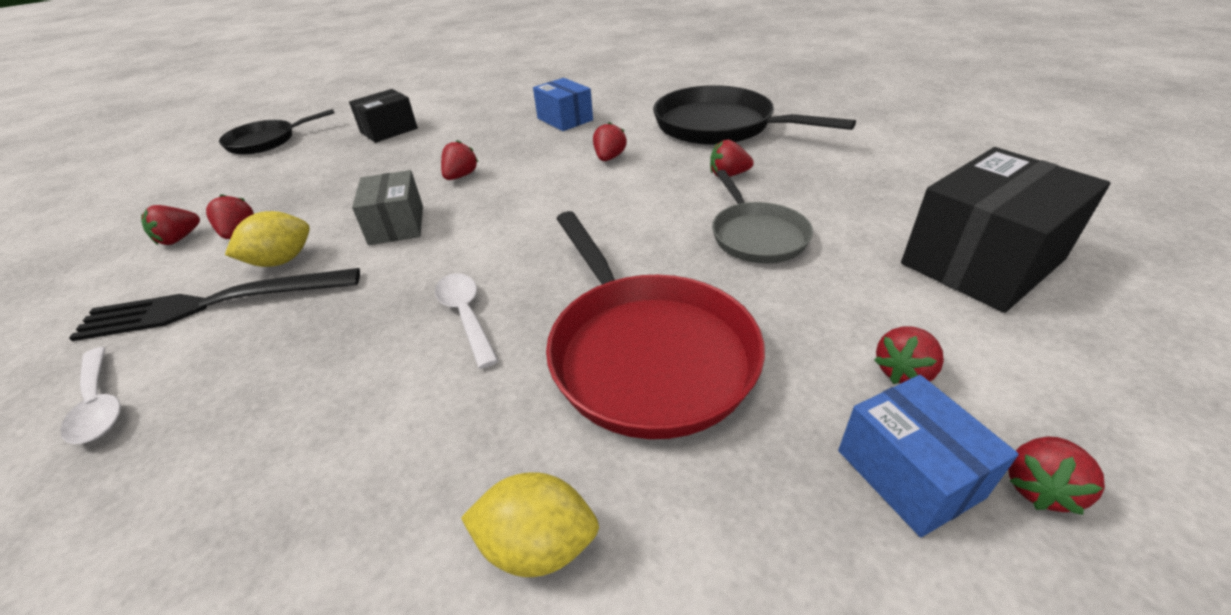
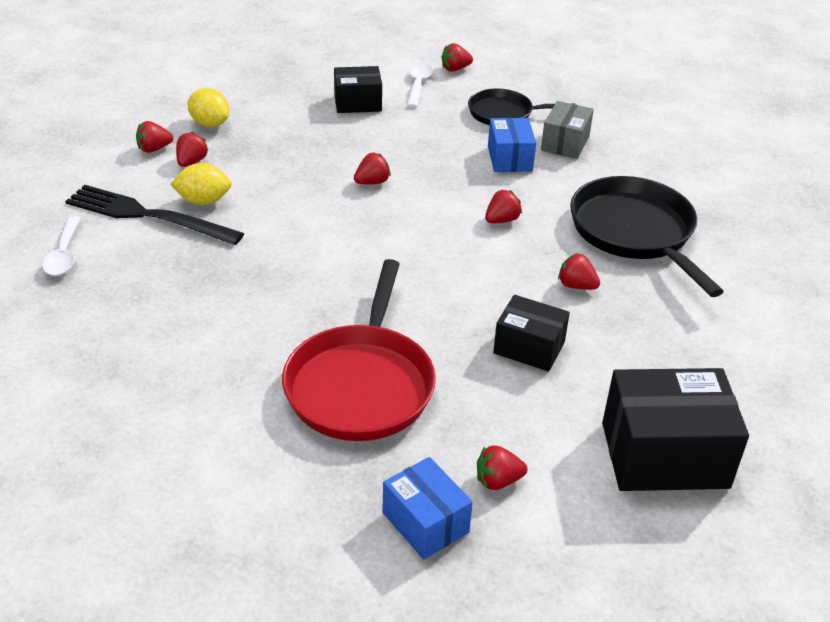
camera: 30 degrees right, 0 degrees up
black pan [219,109,334,155] -> black pan moved to [468,88,575,125]
grey box [352,170,423,245] -> grey box moved to [541,101,594,159]
white spoon [435,273,499,369] -> white spoon moved to [407,63,433,108]
yellow lemon [461,472,599,577] -> yellow lemon moved to [188,88,229,127]
grey pan [712,170,813,264] -> black box [493,295,570,372]
blue box [838,375,1019,537] -> blue box turned 45 degrees counterclockwise [382,457,473,559]
red strawberry [1008,436,1105,515] -> red strawberry moved to [441,43,473,71]

